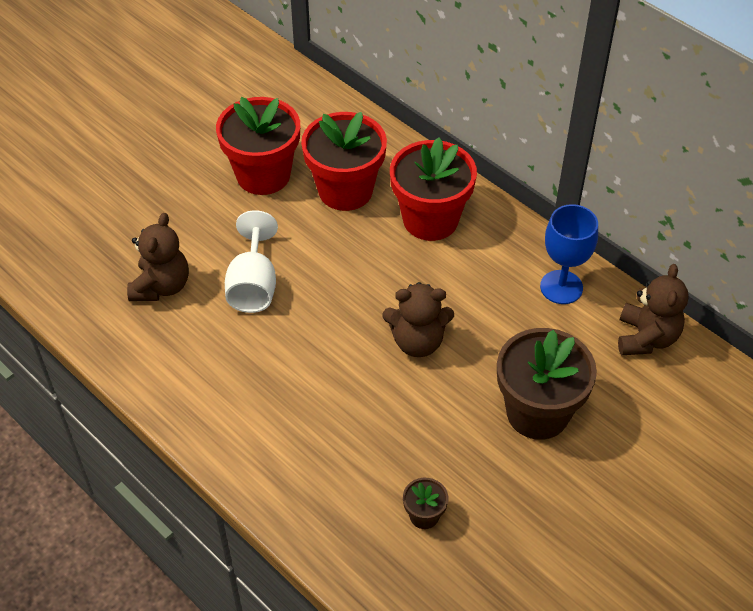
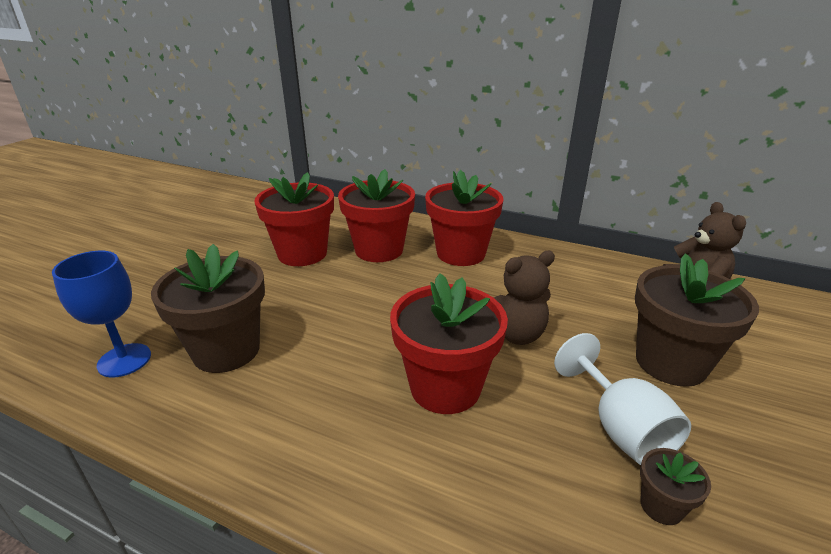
camera: 20 degrees left, 20 degrees down
brown teddy bear [127,213,189,301] -> brown flower pot [151,244,265,373]
white goblet [225,210,278,313] -> white goblet moved to [554,333,691,465]
blue goblet [540,204,598,304] -> blue goblet moved to [52,251,151,377]
none -> red flower pot [390,273,508,414]

